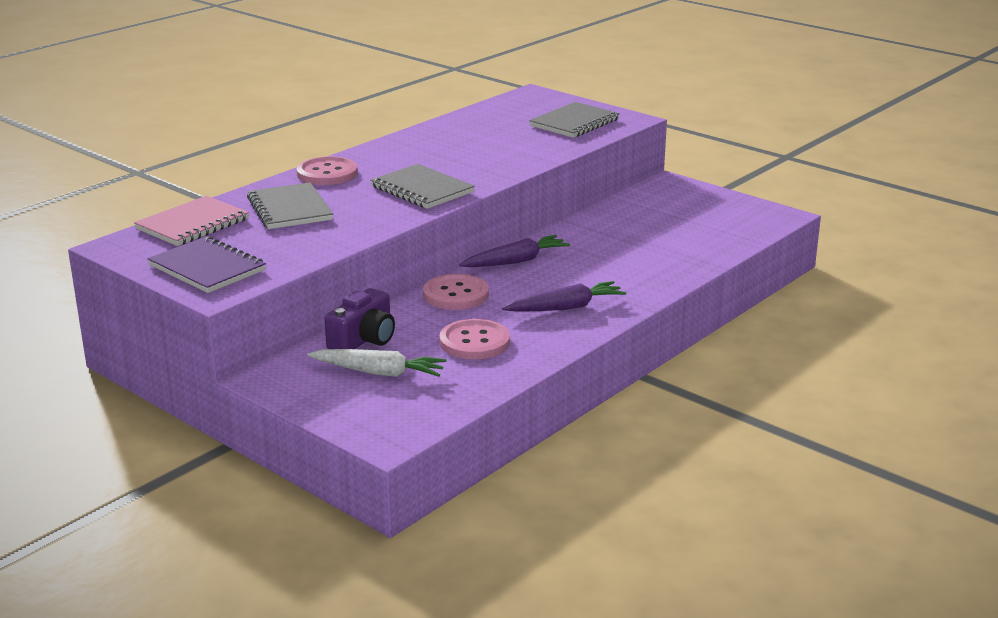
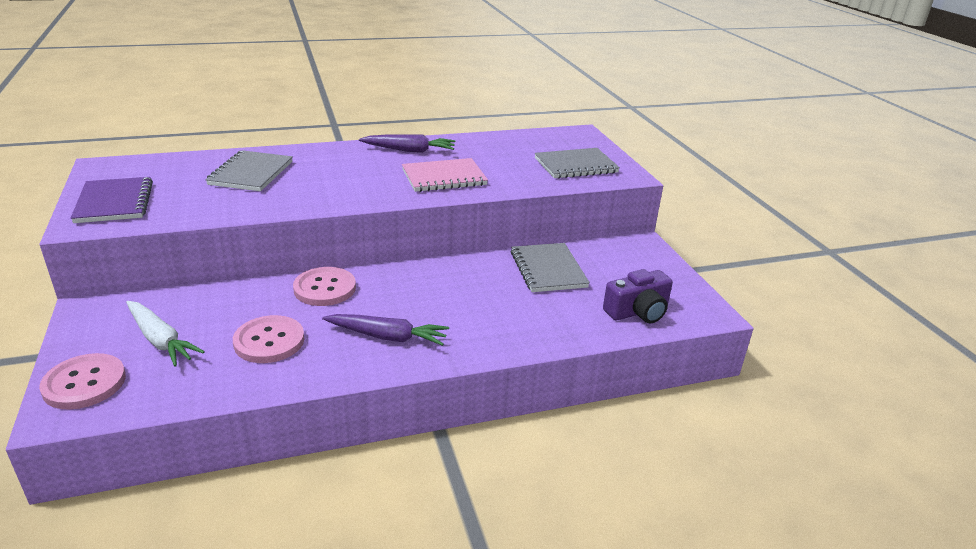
camera: 30 degrees right, 5 degrees up
pink notebook [134,196,249,246] -> pink notebook moved to [402,158,488,192]
pink button [296,156,358,185] -> pink button moved to [39,353,126,410]
purple camera [324,288,395,349] -> purple camera moved to [603,269,673,323]
grey notebook [370,164,475,209] -> grey notebook moved to [511,243,590,292]
purple carrot [459,235,570,267] -> purple carrot moved to [359,134,455,153]

